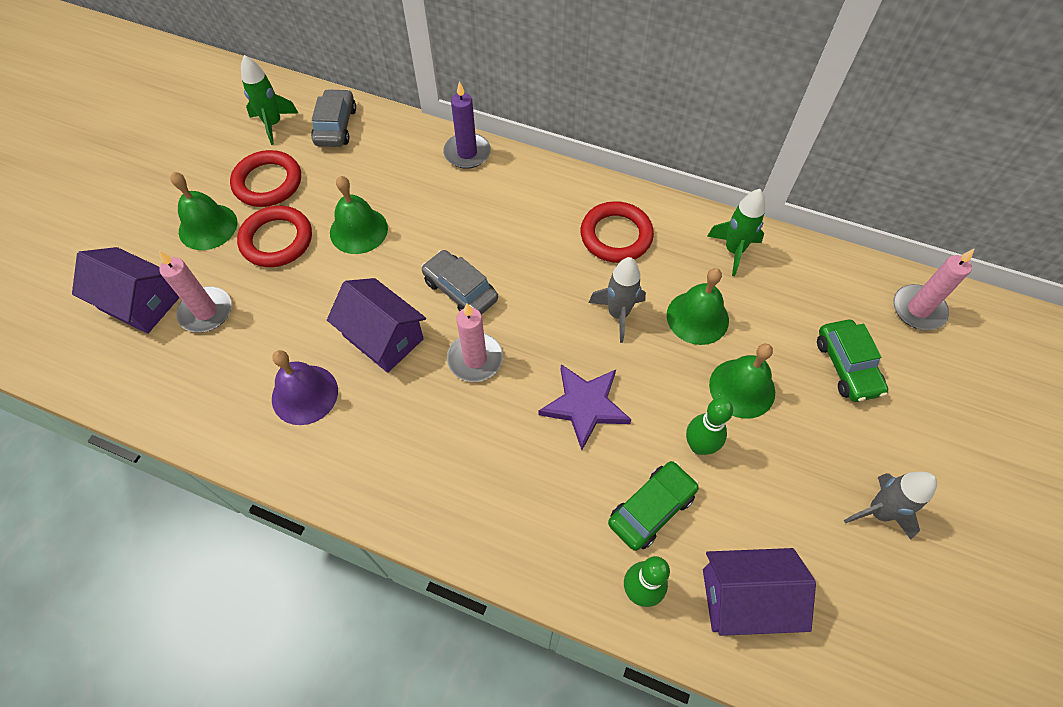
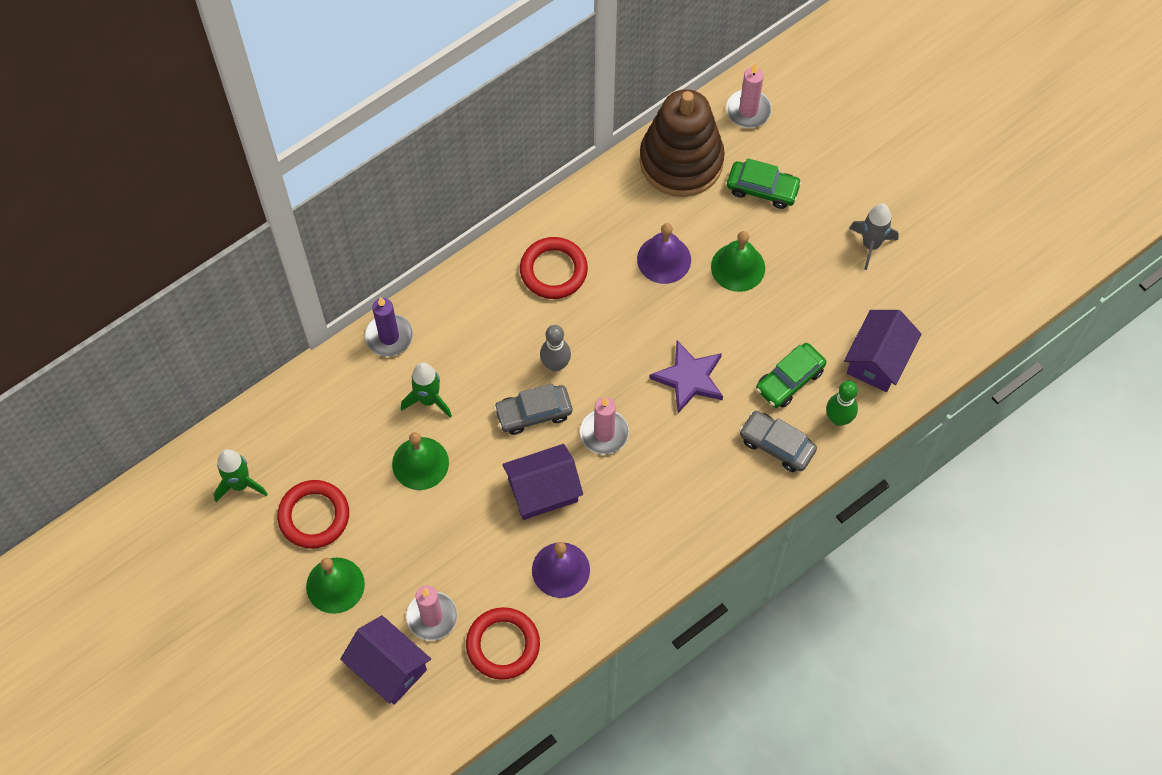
camera: 60 degrees left, 5 degrees up
purple house [72,247,180,334] -> purple house turned 75 degrees clockwise [340,615,431,705]
red ring [237,206,312,267] -> red ring moved to [466,607,540,680]
grey car [311,89,356,147] -> grey car moved to [739,411,817,472]
grey rocket [589,257,646,343] -> none
green car [608,461,699,551] -> green car turned 120 degrees counterclockwise [756,343,826,408]
green bell [667,268,729,345] -> purple bell [637,223,691,284]
green bowling pin [686,398,733,455] -> none
green rocket [707,189,765,276] -> green rocket moved to [401,362,452,418]
none -> grey bowling pin [540,325,571,372]
none -> brown stacking toy [640,89,725,197]

